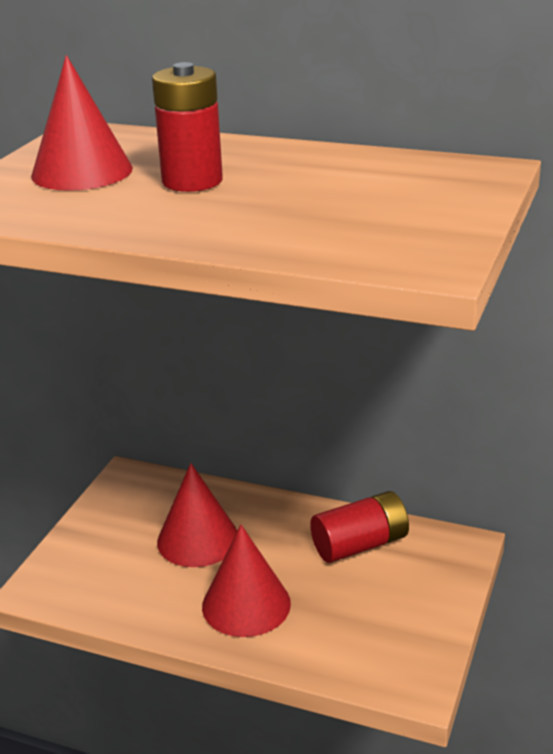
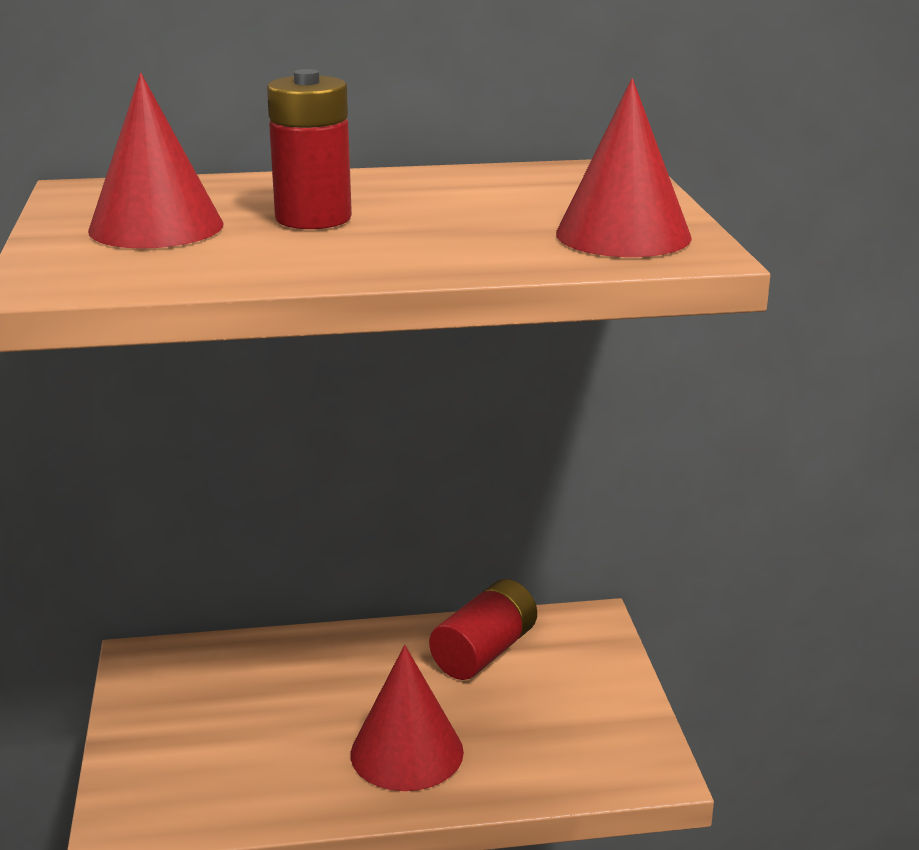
camera: 30 degrees left, 5 degrees down
red cone [157,463,237,567] -> red cone moved to [556,78,692,257]

